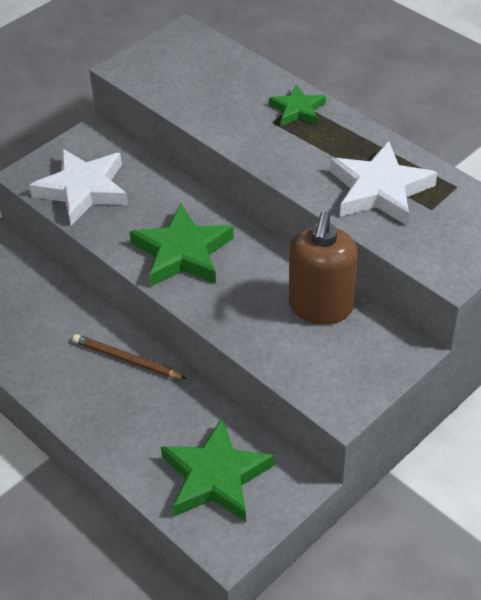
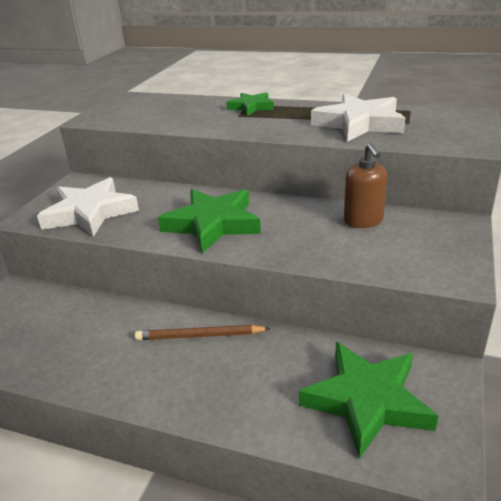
camera: 25 degrees left, 15 degrees down
brown soap dispenser [289,211,358,324] -> brown soap dispenser [344,143,387,228], size x0.66

